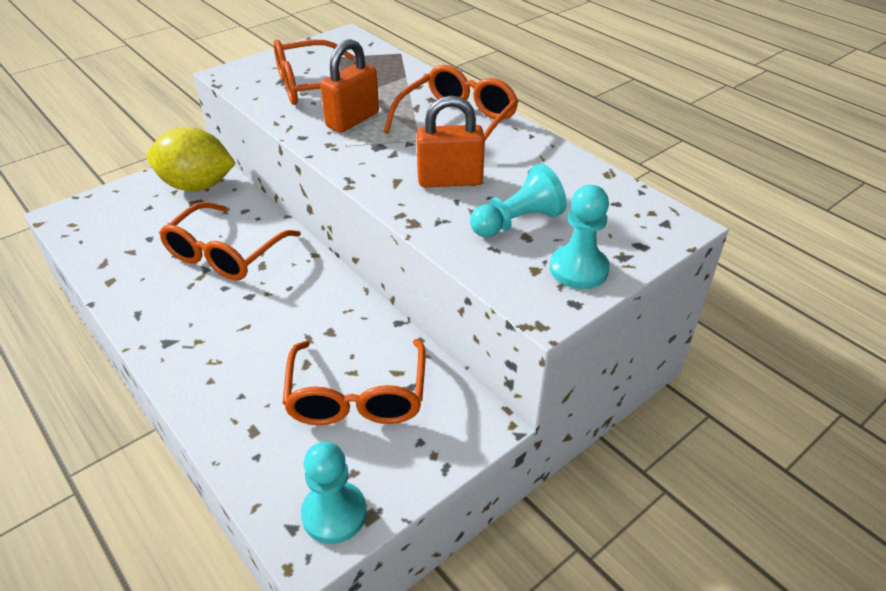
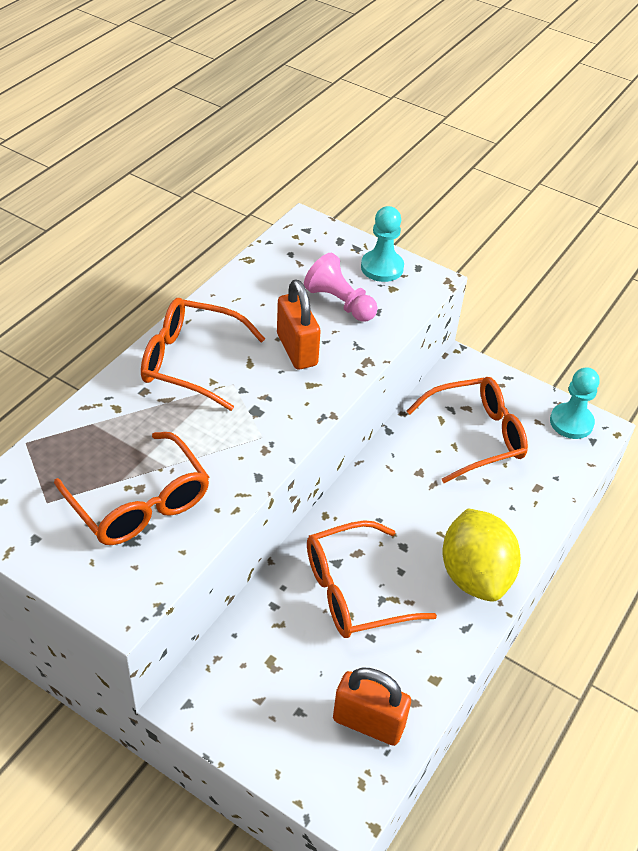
camera: 110 degrees left, 5 degrees up
yellow lemon [147,127,236,192] -> yellow lemon moved to [443,508,521,602]
orange glasses [159,202,301,280] -> orange glasses turned 150 degrees clockwise [307,520,437,638]
orange padlock [320,39,379,133] -> orange padlock moved to [333,668,411,746]
turquoise pawn [470,163,567,237] -> pink pawn [304,253,378,321]

